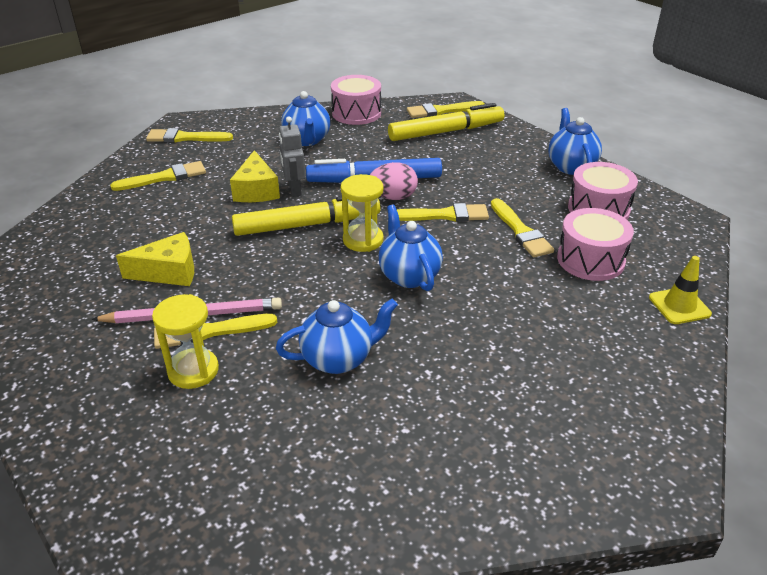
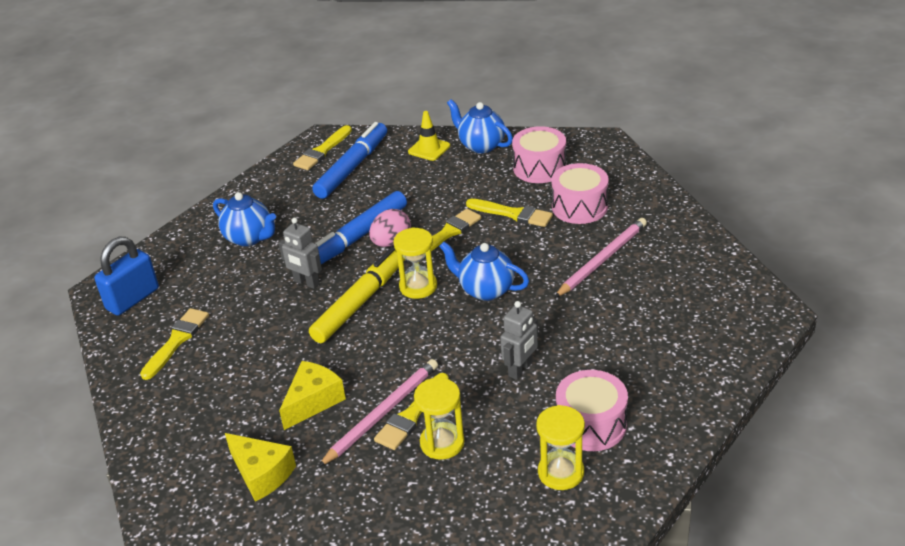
camera: 40 degrees left, 0 degrees up
yellow brush [146,128,233,143] -> blue padlock [94,237,159,316]
yellow cheese [230,150,280,202] -> yellow cheese moved to [225,433,296,502]
blue teapot [276,299,398,374] -> grey robot [500,301,538,380]
pink drum [331,75,381,125] -> pink drum moved to [556,370,628,451]
yellow marker [388,103,504,141] -> blue marker [312,122,387,199]
yellow traffic cone [649,256,712,324] -> yellow traffic cone moved to [408,111,450,161]
none -> yellow hourglass [536,405,585,490]
none -> pink pencil [554,218,647,298]

